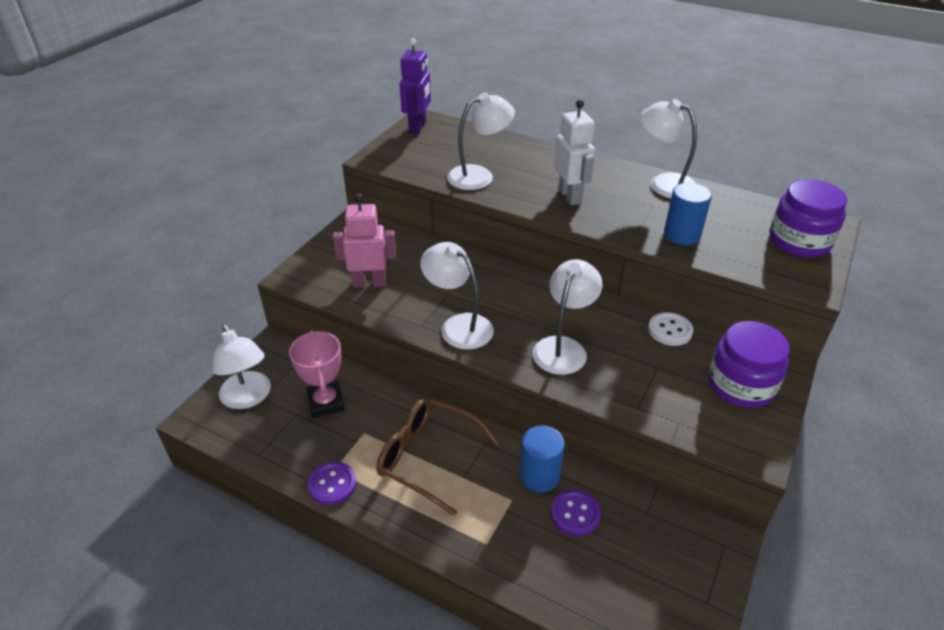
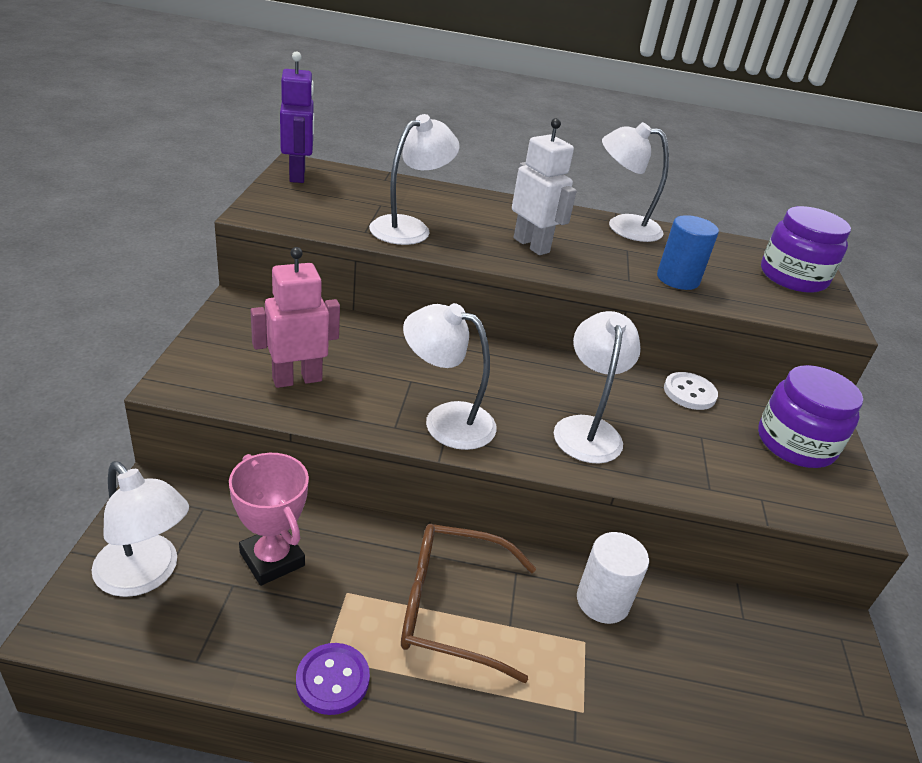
camera: 25 degrees left, 5 degrees down
blue cylinder [520,426,565,493] -> white cylinder [577,532,649,624]
purple button [551,490,601,536] -> none

